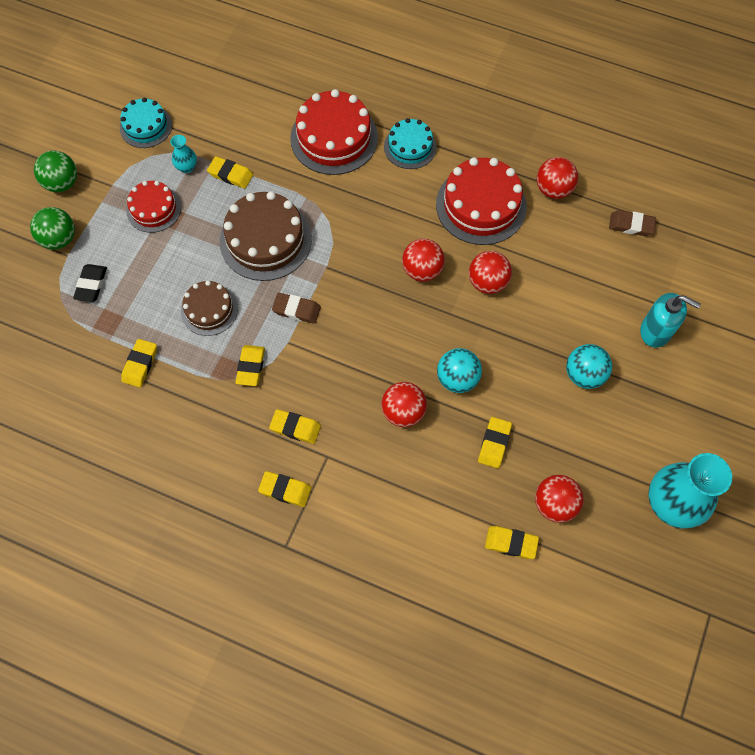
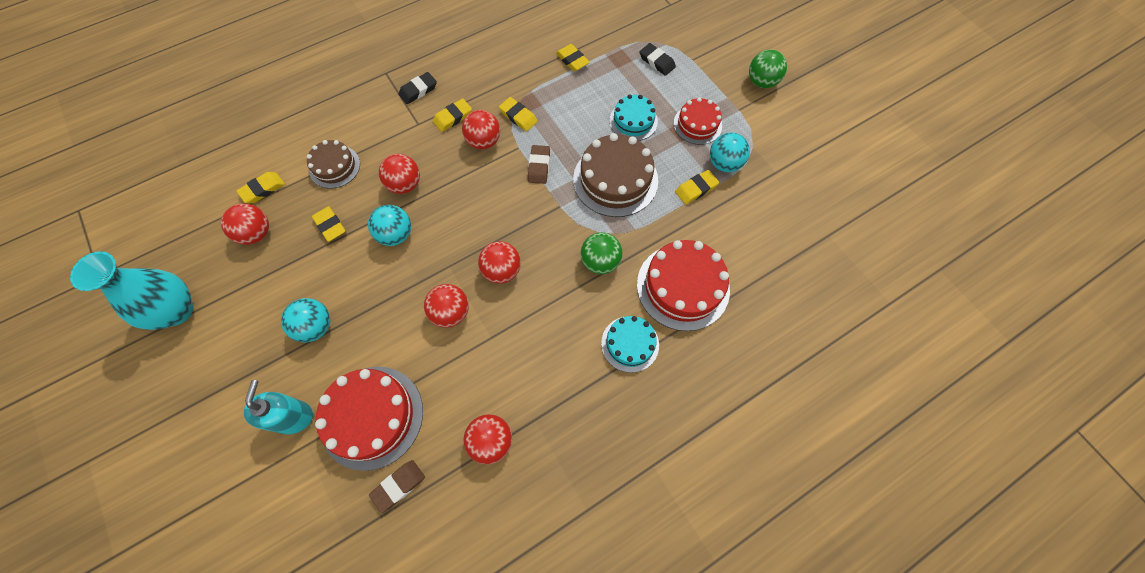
camera: 125 degrees right, 0 degrees up
green ball [30,207,75,250] -> green ball moved to [581,232,623,274]
turquoise cake [120,98,172,148] -> turquoise cake moved to [609,94,658,141]
turquoise vase [170,135,197,173] -> turquoise ball [710,133,750,172]
brown cake [181,280,238,336] -> brown cake moved to [307,140,360,189]
yellow eraser [258,471,312,507] -> black eraser [399,72,437,104]
brown eraser [272,293,321,324] -> brown eraser turned 45 degrees counterclockwise [528,145,550,184]
red cake [436,157,527,245] -> red cake moved to [315,367,423,471]
turquoise soap dispenser [640,293,701,347] -> turquoise soap dispenser turned 120 degrees clockwise [244,380,313,434]
none -> red ball [462,110,500,149]

